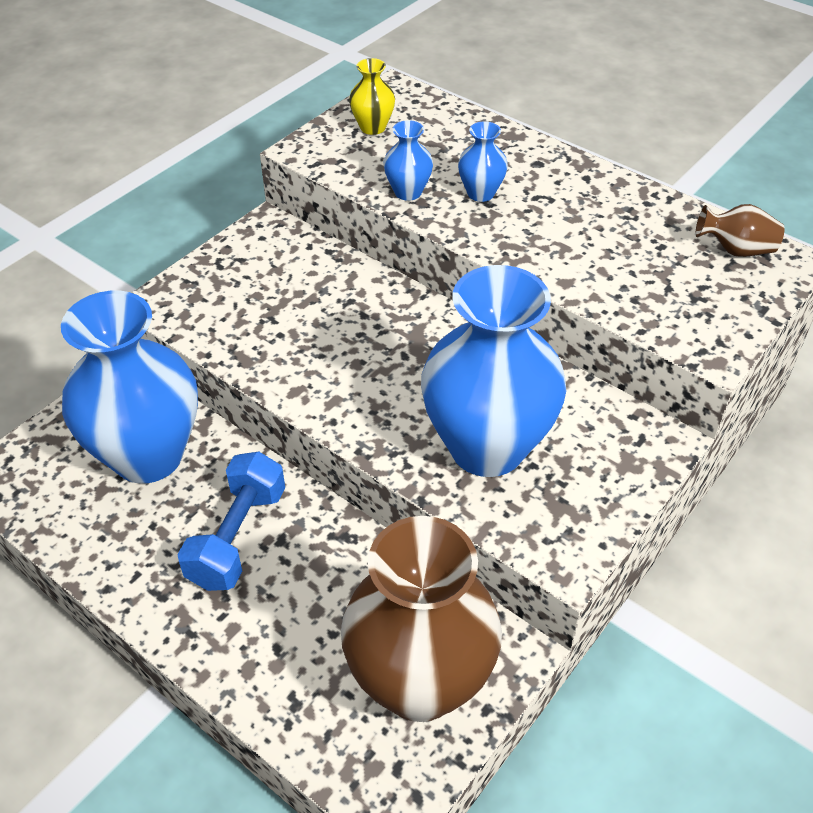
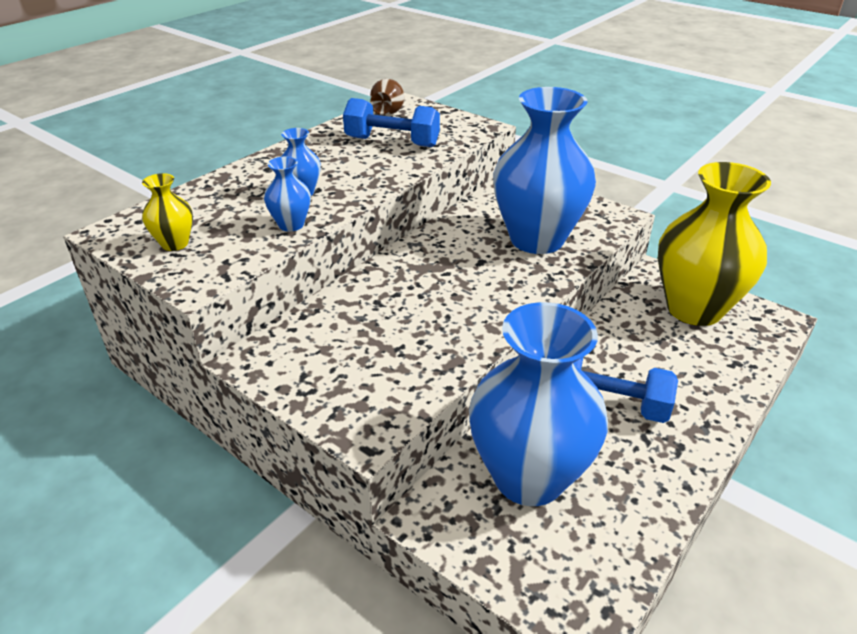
camera: 90 degrees left, 10 degrees down
brown vase [341,516,502,722] -> yellow vase [658,162,771,326]
none -> blue dumbbell [343,98,440,147]

